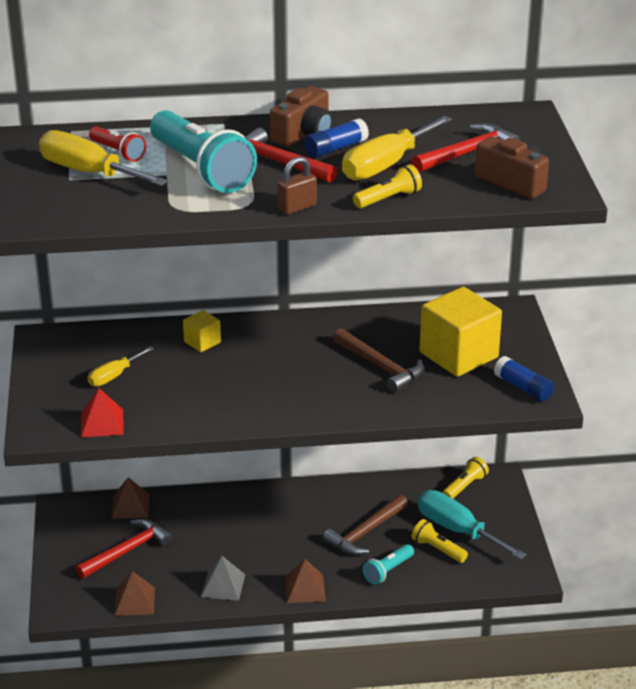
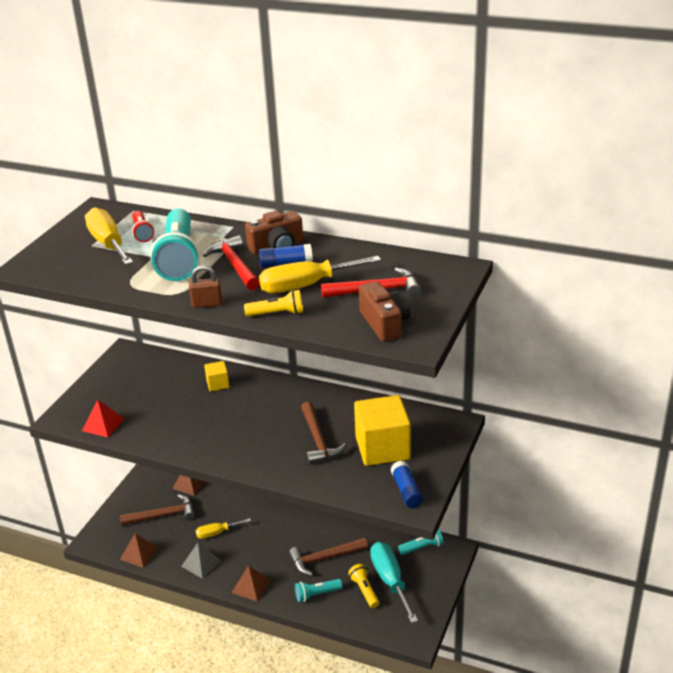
camera: 30 degrees right, 0 degrees up
red hammer [75,519,173,579] -> brown hammer [120,494,195,526]
yellow screwdriver [87,346,154,387] -> yellow screwdriver moved to [196,518,251,539]
yellow flashlight [442,457,489,499] -> turquoise flashlight [398,528,444,555]

